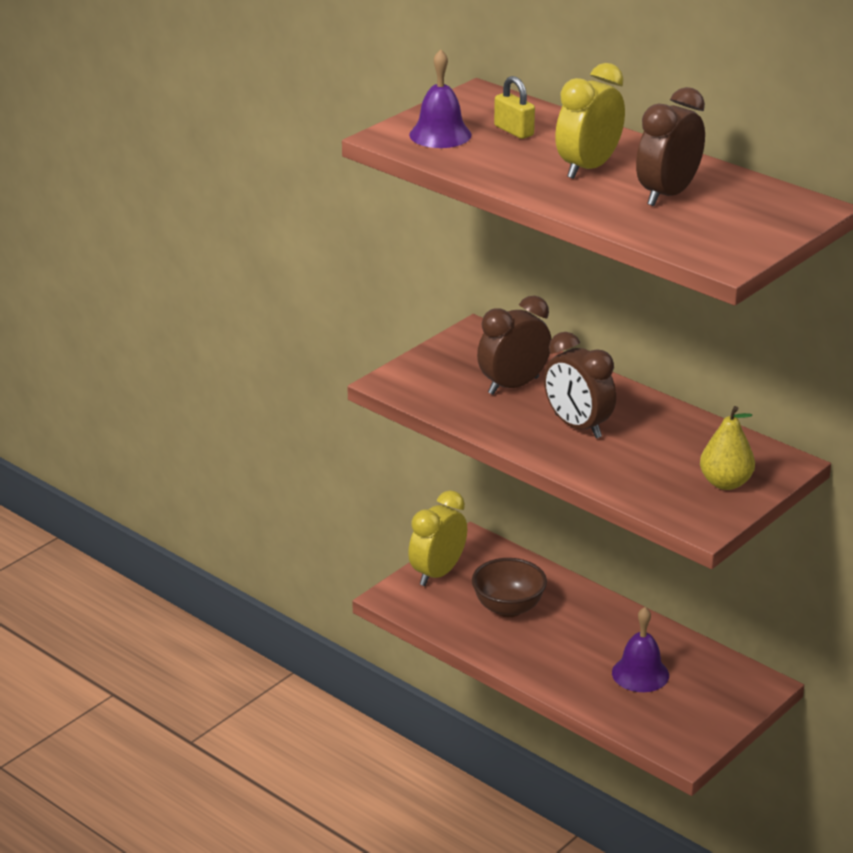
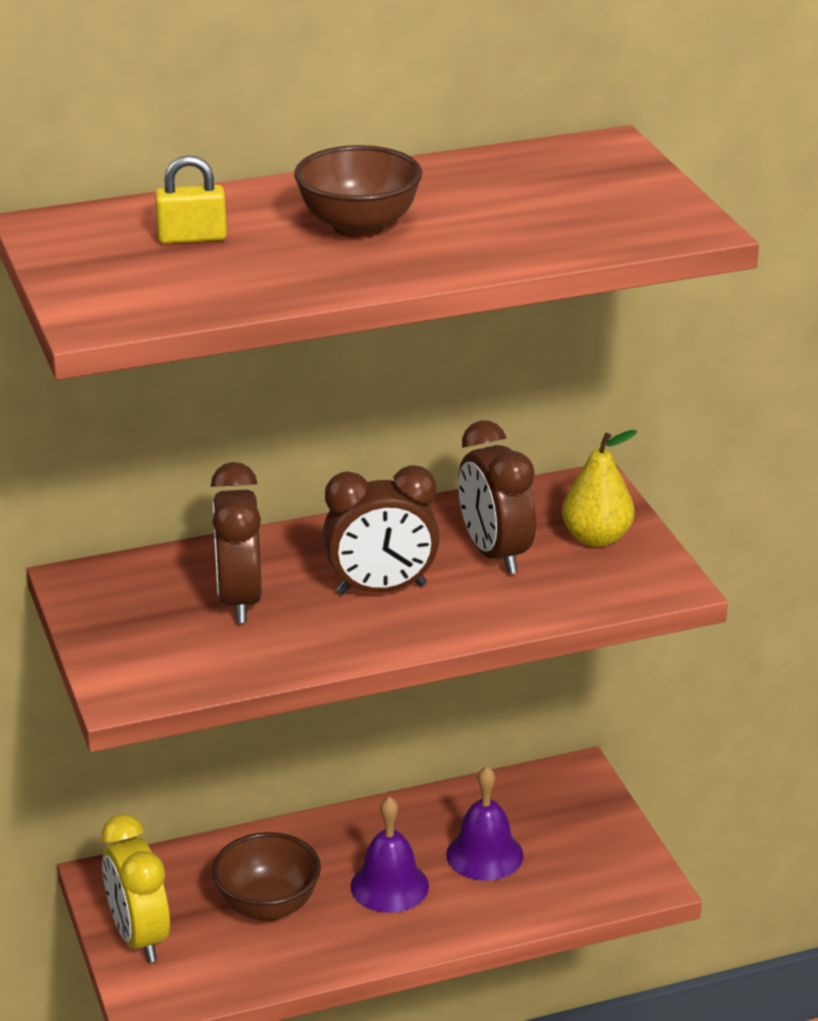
camera: 60 degrees left, 0 degrees up
purple bell [409,49,472,148] -> purple bell moved to [351,796,429,913]
yellow clock [555,63,625,179] -> brown bowl [294,145,423,238]
brown clock [636,87,705,206] -> brown clock moved to [458,421,536,574]

